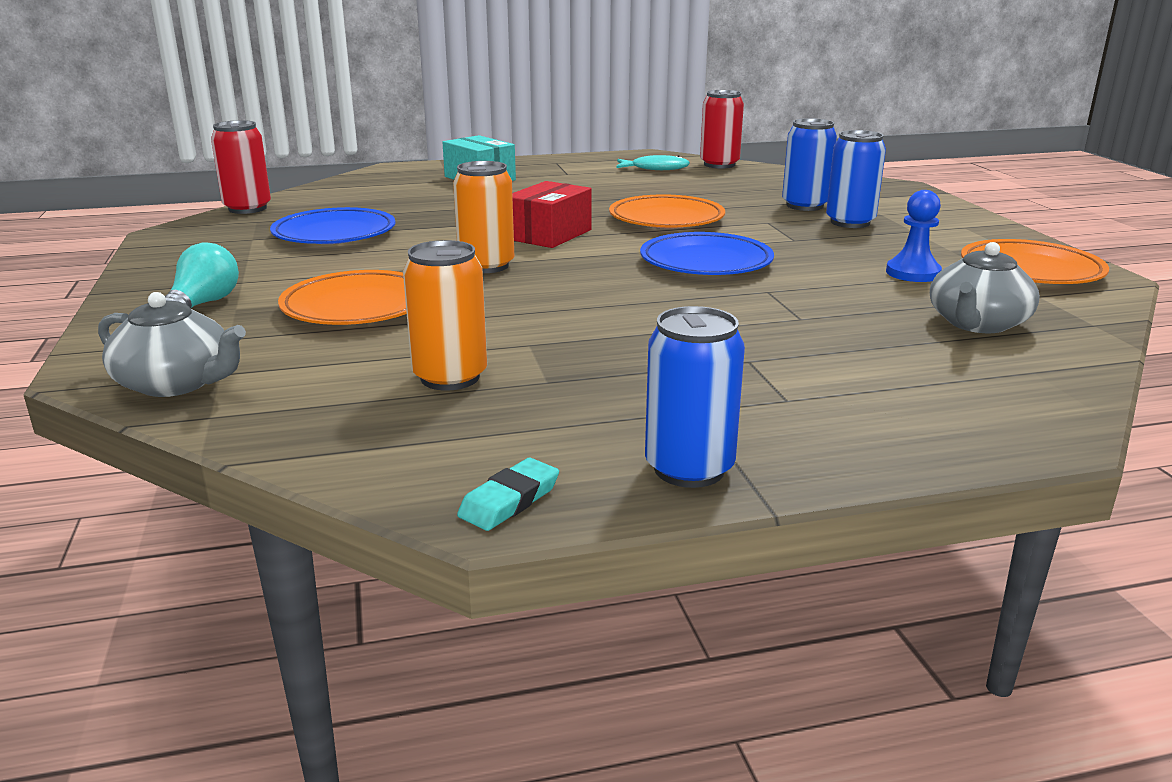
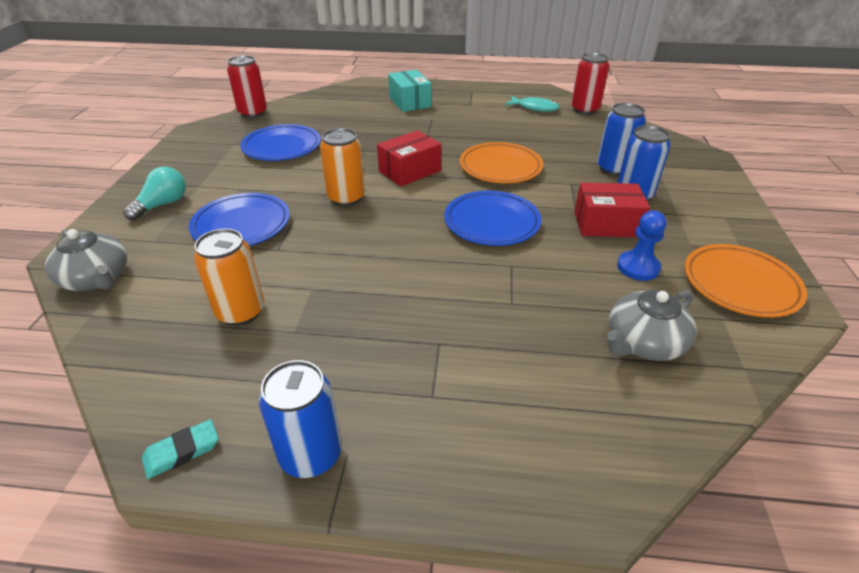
camera: 20 degrees right, 15 degrees up
orange plate [278,270,407,325] -> blue plate [189,193,290,246]
none -> red box [574,183,650,237]

